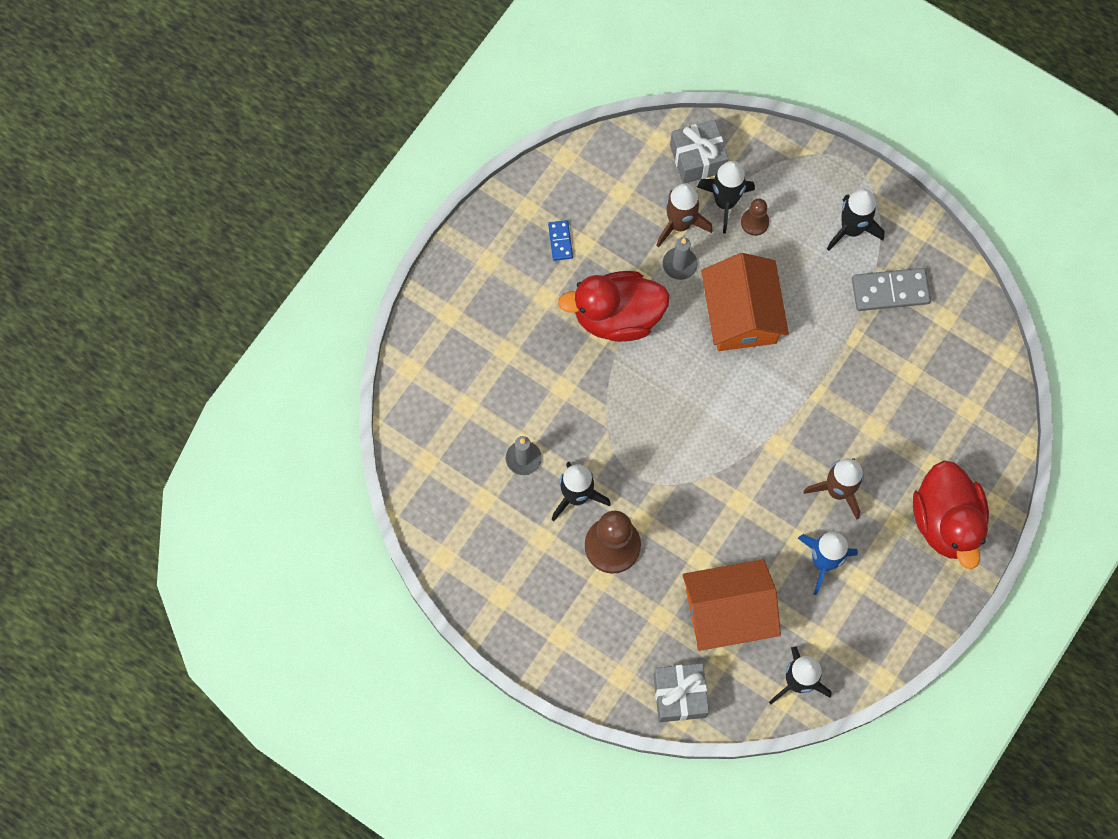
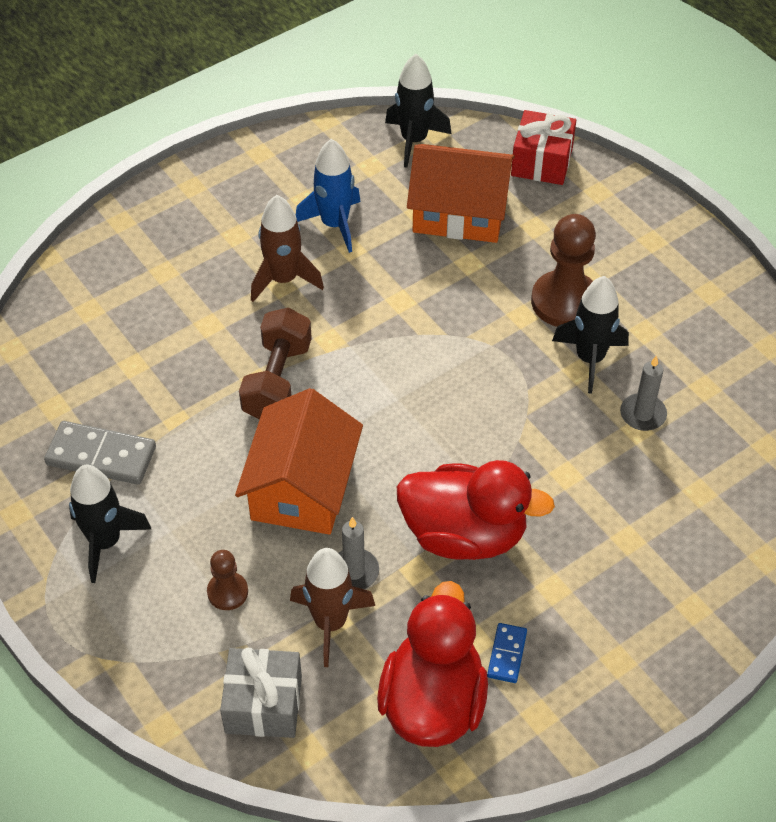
camera: 160 degrees left, 20 degrees down
grey gift [653,663,709,722] -> red gift [511,110,576,185]
black rocket [697,161,755,233] -> none
red duck [913,460,989,569] -> red duck moved to [377,581,488,747]
none -> brown dumbbell [239,308,312,420]

